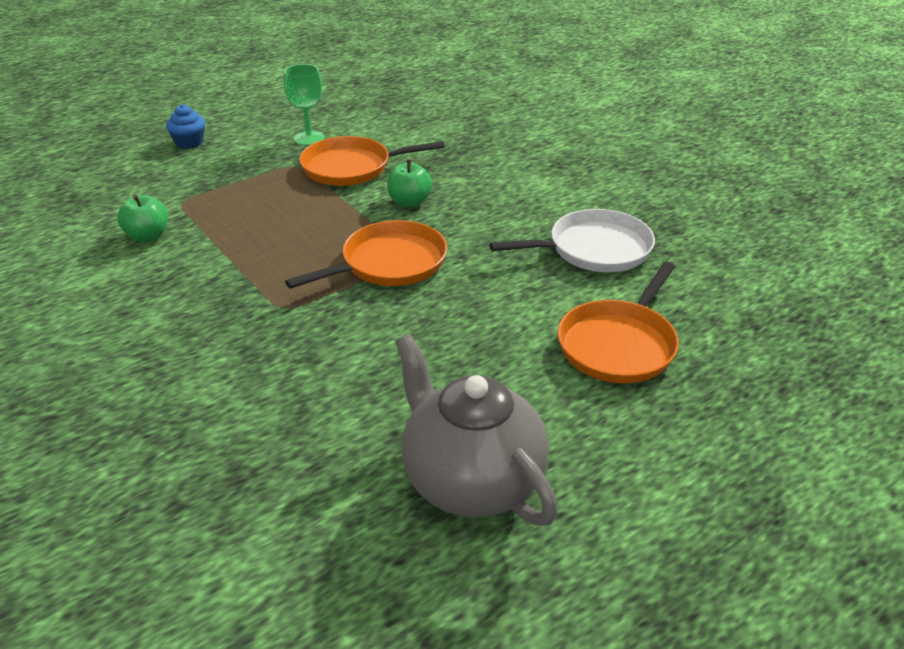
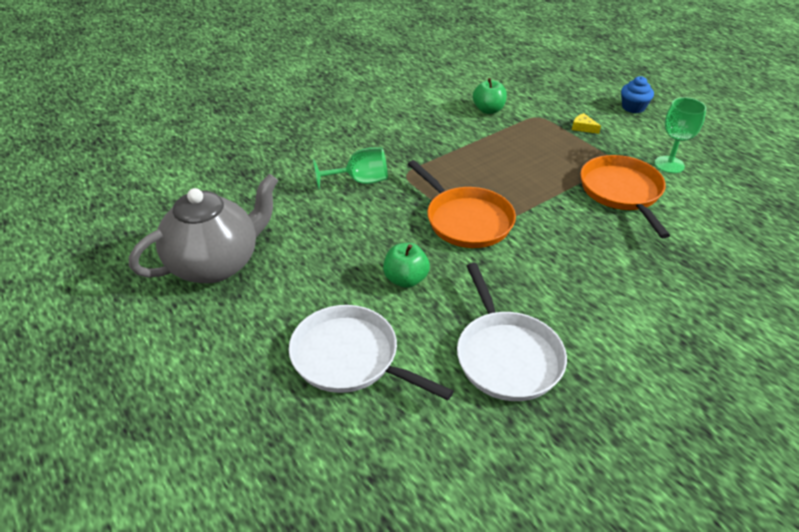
camera: 90 degrees right, 5 degrees up
green apple [387,159,432,207] -> green apple moved to [383,243,430,288]
orange pan [558,262,679,383] -> white pan [289,305,454,401]
none -> green goblet [313,147,388,190]
none -> yellow cheese [572,113,601,134]

